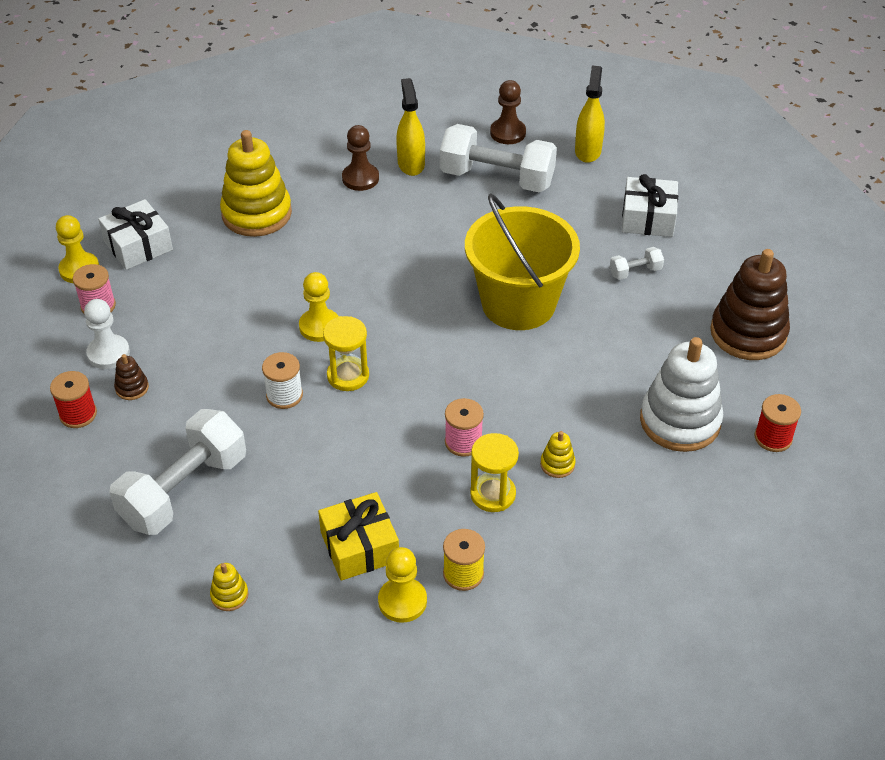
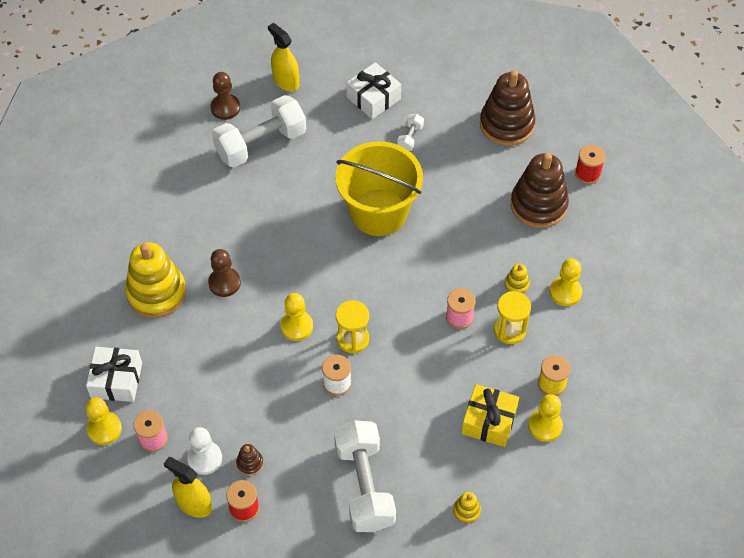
camera: 50 degrees left, 10 degrees up
brown pawn [342,125,379,191] -> brown pawn moved to [208,249,241,297]
yellow spray bottle [396,78,425,176] -> yellow spray bottle moved to [164,457,212,518]
white stacking toy [640,337,724,452] -> brown stacking toy [511,153,569,228]
none -> yellow pawn [550,258,582,306]

